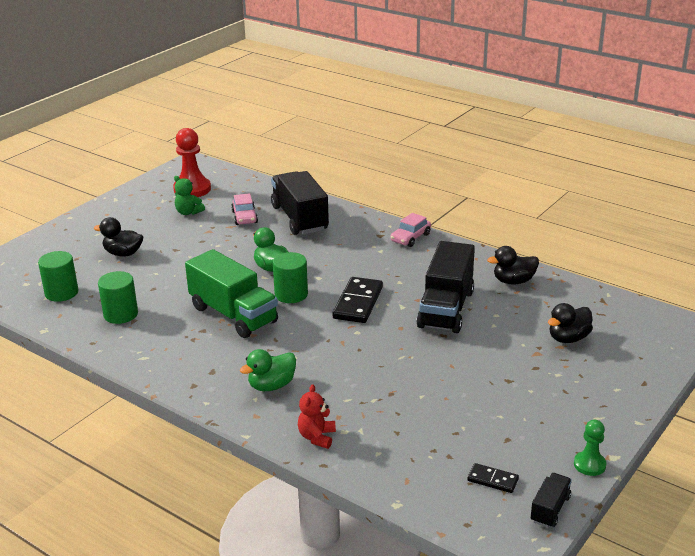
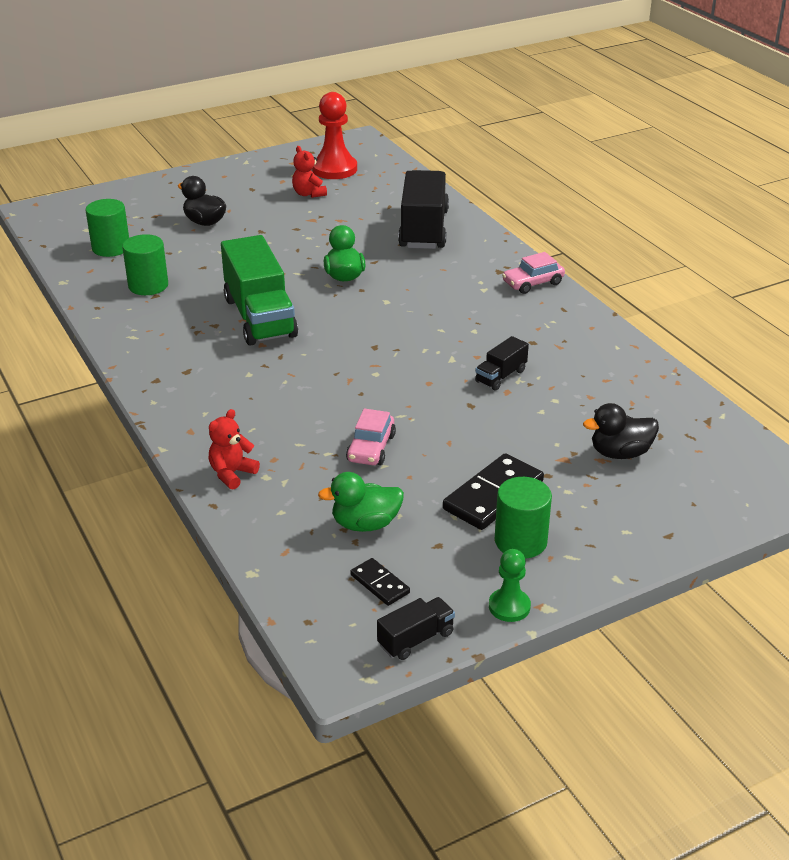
camera: 25 degrees right, 5 degrees up
green teddy bear [174,176,205,215] -> red teddy bear [292,146,327,198]
pink car [231,193,258,225] -> pink car moved to [346,408,396,465]
green duck [240,349,296,391] -> green duck moved to [318,472,404,532]
green cylinder [273,252,308,303] -> green cylinder moved to [495,477,552,558]
black domino [332,277,383,323] -> black domino moved to [443,453,544,530]
black truck [416,241,475,333] -> black truck [475,336,529,391], size x0.46
black duck [487,246,539,284] -> none

